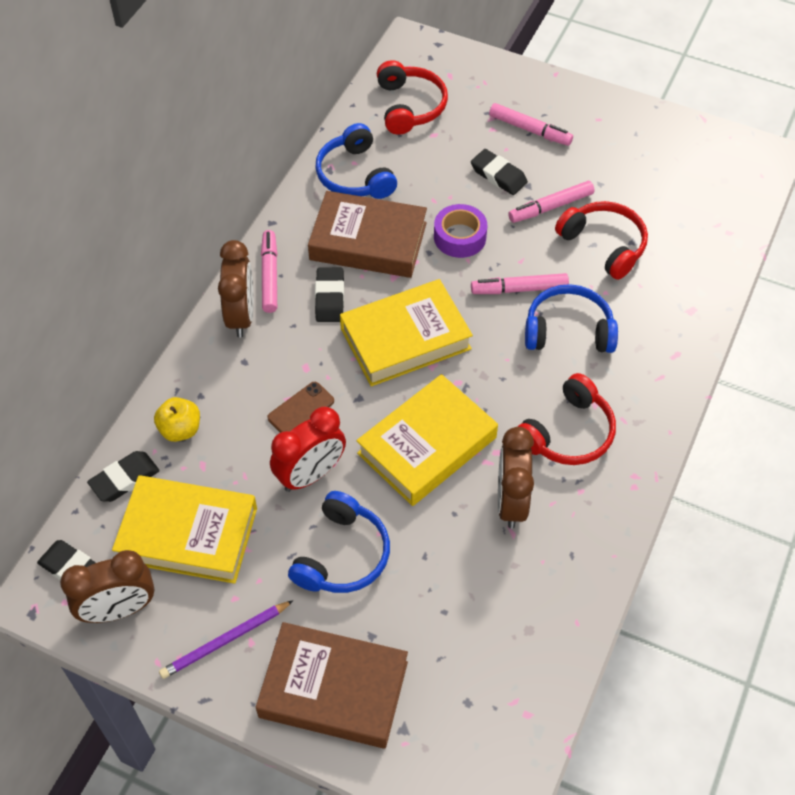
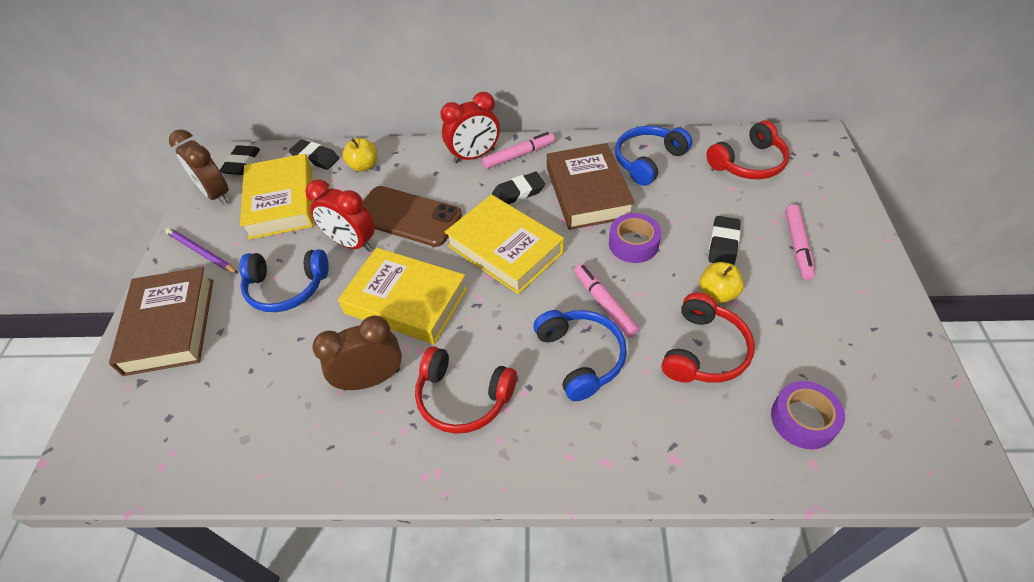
camera: 70 degrees right, 5 degrees down
brown clock [218,240,254,338] -> red clock [440,92,500,163]
brown phone [267,382,334,433] -> brown phone [363,186,462,247], size x1.96
pink marker [508,181,595,223] -> yellow apple [699,262,744,303]
none -> purple tape [771,381,845,449]

